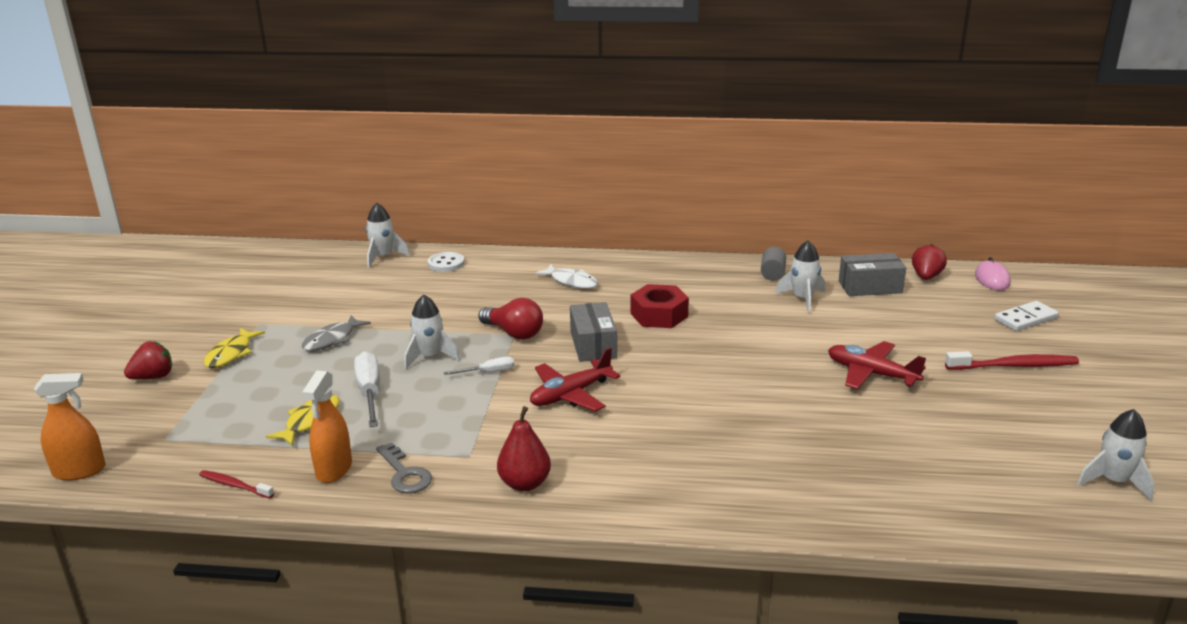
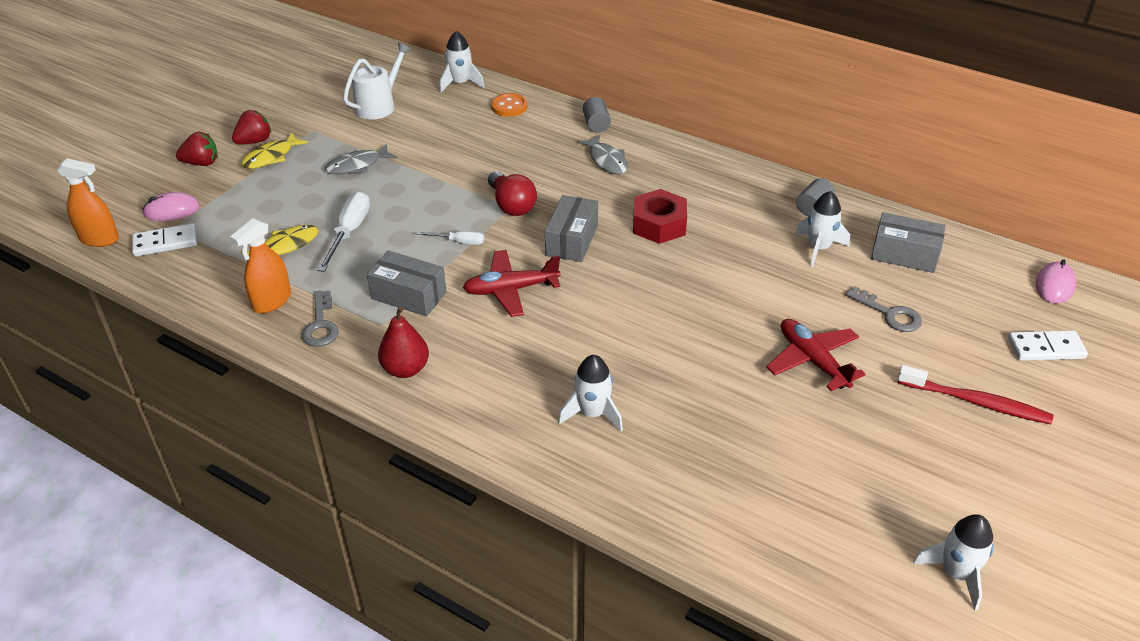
camera: 25 degrees right, 15 degrees up
red toothbrush [199,470,274,498] -> none
white rocket [404,294,460,369] -> white rocket moved to [558,355,623,432]
white button [428,252,465,272] -> orange button [491,93,528,117]
white fish [535,264,598,289] -> grey fish [577,135,628,174]
red strawberry [912,244,947,280] -> red strawberry moved to [232,110,271,145]
none -> white domino [132,223,197,257]
none -> pink mouse [142,192,200,221]
none -> white watering can [343,42,411,120]
none -> grey box [367,250,446,317]
none -> grey cylinder [583,97,611,133]
none -> grey key [845,286,922,332]

